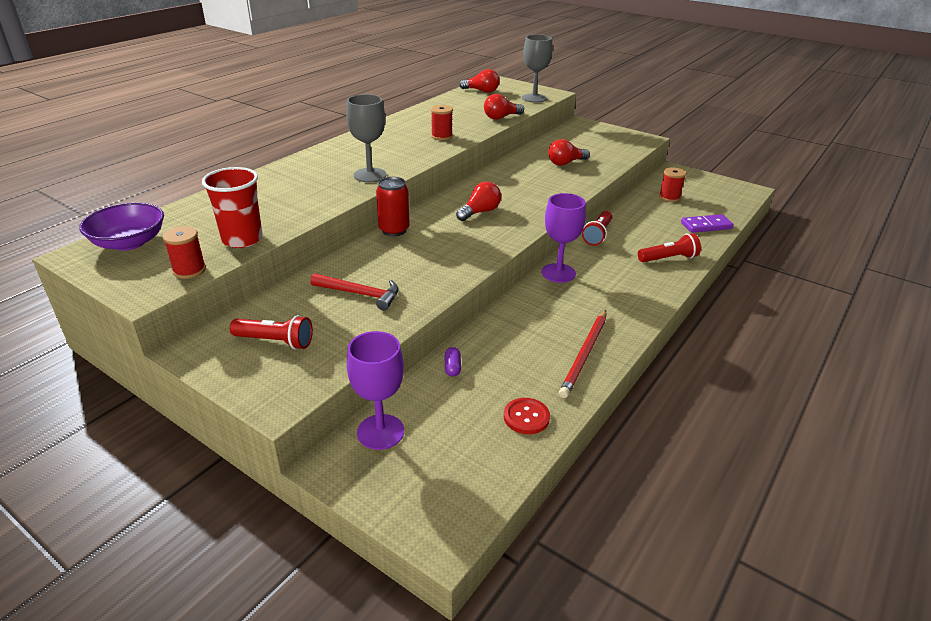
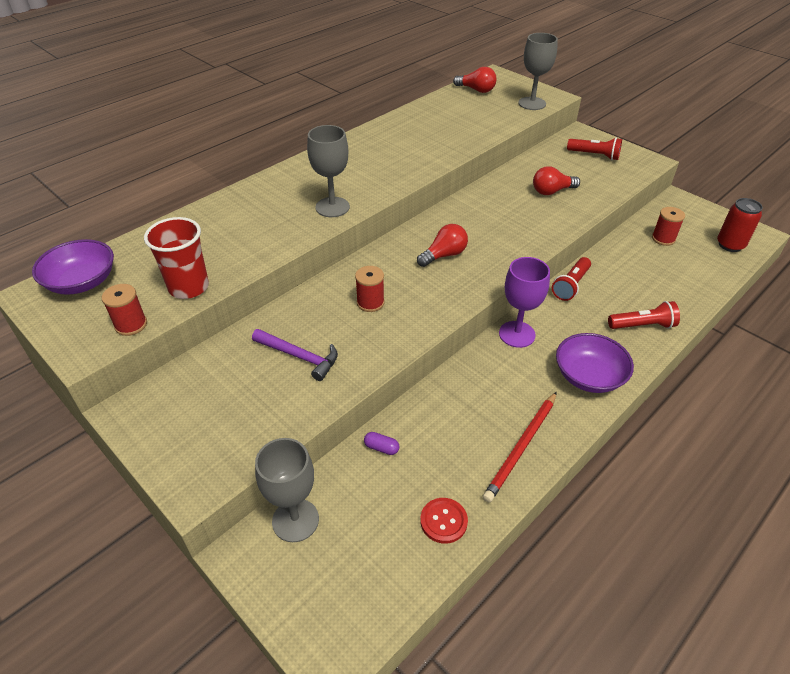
camera: 10 degrees right, 10 degrees up
red flashlight [230,315,313,350] -> red flashlight moved to [567,138,622,160]
red hammer [310,273,399,310] -> purple hammer [252,329,338,381]
purple goblet [347,331,404,450] -> grey goblet [255,438,319,542]
red can [376,177,410,236] -> red can moved to [717,198,763,252]
red spool [431,105,453,140] -> red spool moved to [355,266,385,312]
purple capsule [445,347,461,377] -> purple capsule turned 75 degrees counterclockwise [364,432,399,455]
red light bulb [484,94,524,120] -> none
purple domino [681,214,734,233] -> none
none -> purple bowl [556,333,634,393]

